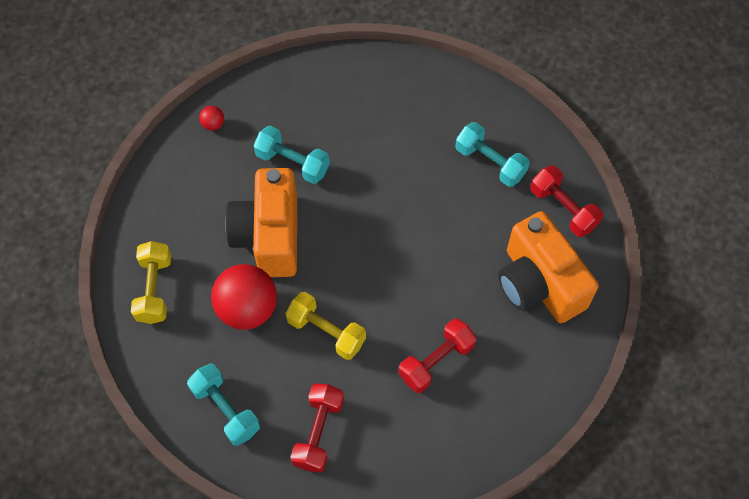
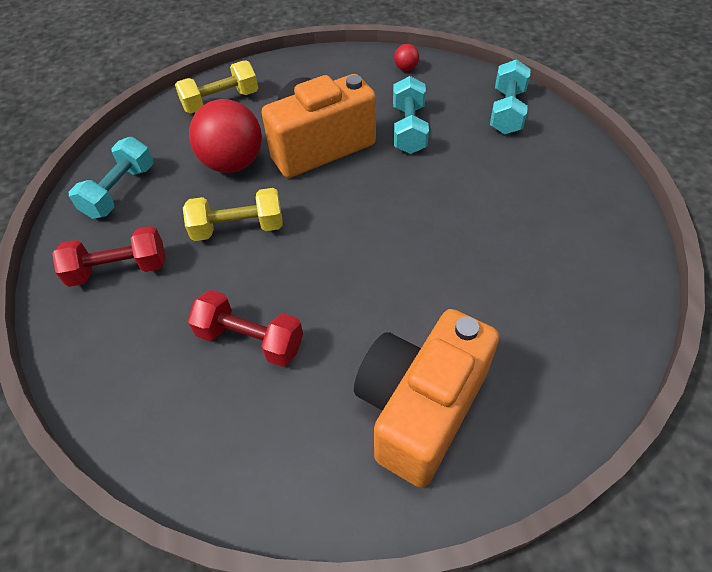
camera: 65 degrees right, 10 degrees down
yellow dumbbell [285,292,366,360] -> yellow dumbbell turned 75 degrees clockwise [183,188,283,241]
turquoise dumbbell [455,122,530,187] -> turquoise dumbbell moved to [490,59,531,134]
red dumbbell [530,165,603,237] -> none

